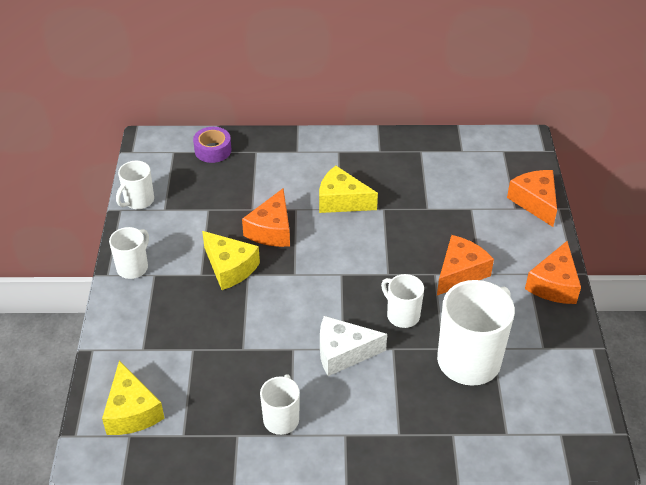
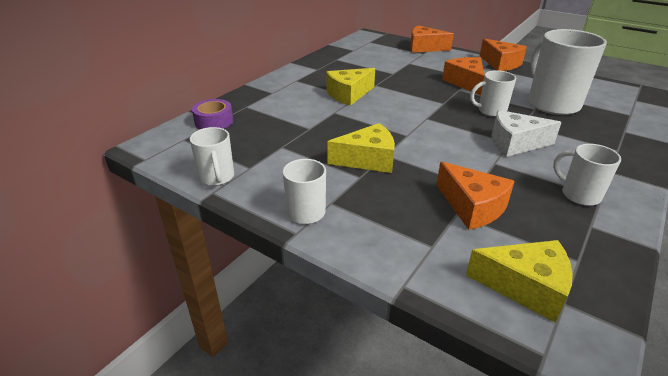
camera: 55 degrees left, 10 degrees down
orange cheese [242,189,290,247] -> orange cheese moved to [437,162,514,230]
white cheese [320,316,387,376] -> white cheese turned 60 degrees clockwise [492,110,562,157]

